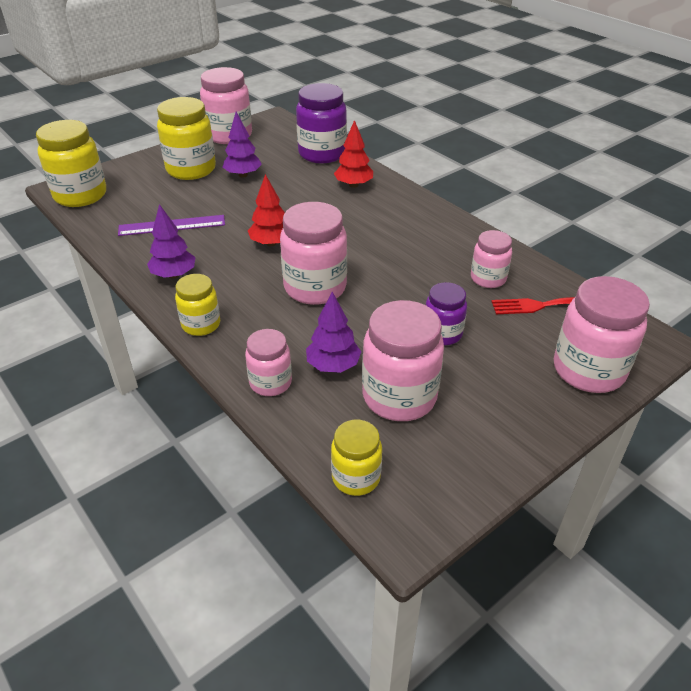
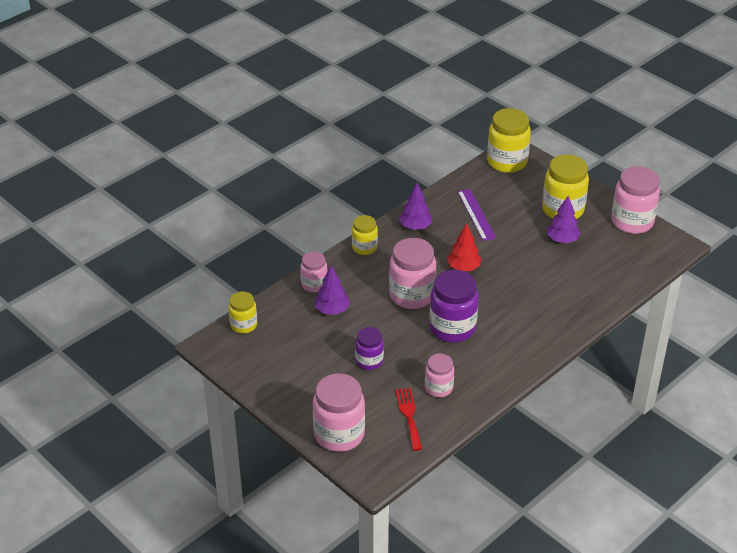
camera: 85 degrees right, 0 degrees up
purple jar [296,83,347,163] -> purple jar moved to [429,270,478,342]
red tree [334,120,373,188] -> none
pink jar [362,300,444,421] -> none

